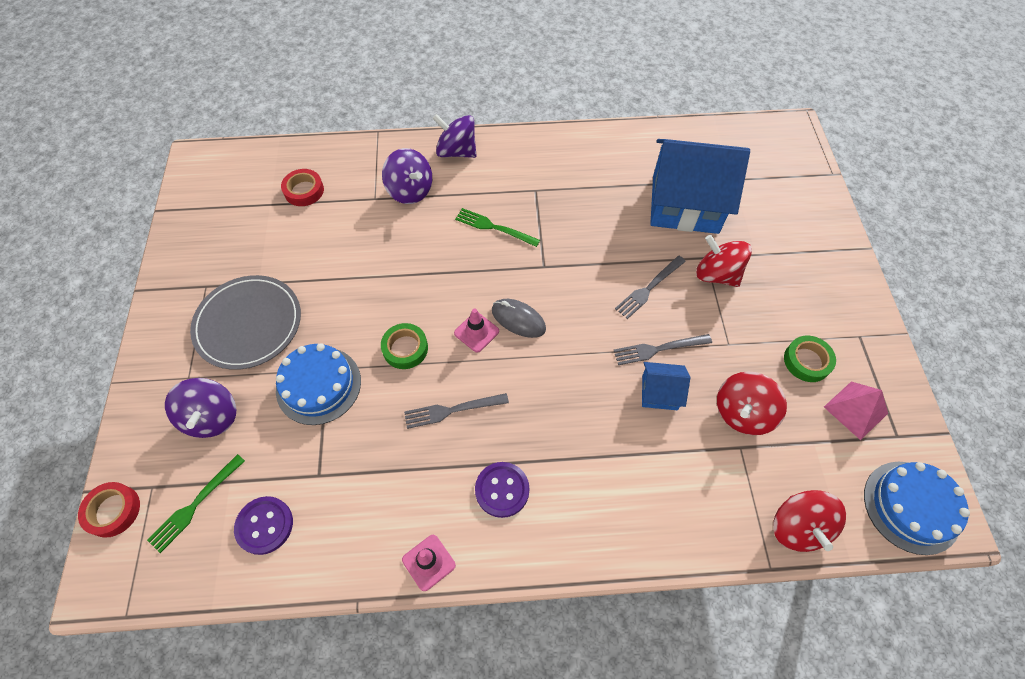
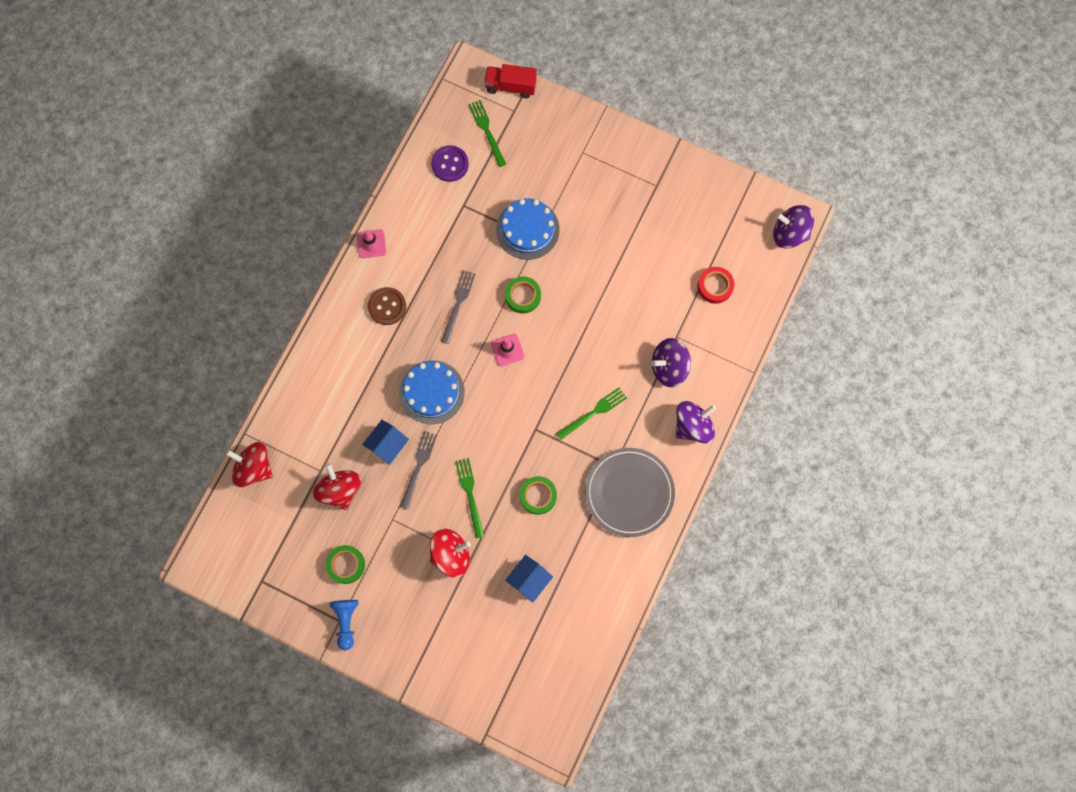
camera: 120 degrees right, 15 degrees up
red tape [78,482,140,538] -> red truck [484,64,537,98]
purple spinning top [165,378,236,438] -> purple spinning top moved to [773,205,814,249]
grey plate [190,275,301,370] -> grey plate moved to [585,448,675,537]
purple button [475,462,530,518] -> brown button [368,287,406,325]
grey mouse [492,299,546,338] -> none
grey fork [615,256,686,319] -> green fork [455,458,484,538]
blue house [650,139,750,234] -> blue house [505,555,553,603], size x0.45
pink pyramid [824,381,888,440] -> none
blue cake [864,462,970,555] -> blue cake moved to [399,360,465,424]
none -> blue pawn [330,600,358,650]
none -> green tape [520,476,557,515]

